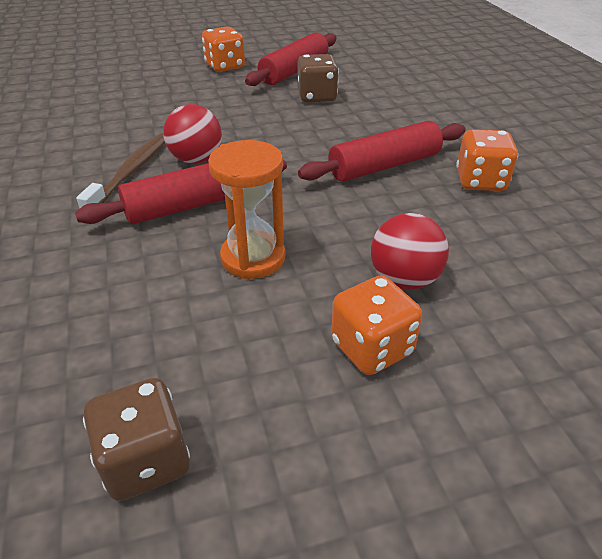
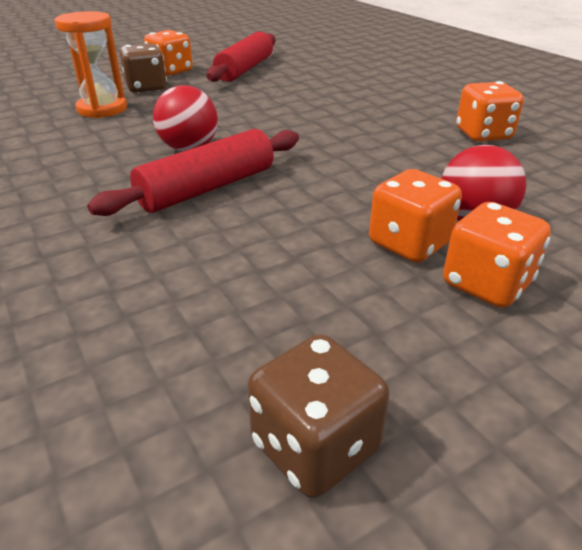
camera: 15 degrees left, 5 degrees down
brown toothbrush [76,133,165,208] -> none
orange hourglass [208,140,285,279] -> orange hourglass moved to [54,11,127,118]
brown dice [297,54,339,102] -> brown dice moved to [120,43,167,93]
red rolling pin [298,121,466,182] -> none
none -> orange dice [369,169,462,263]

